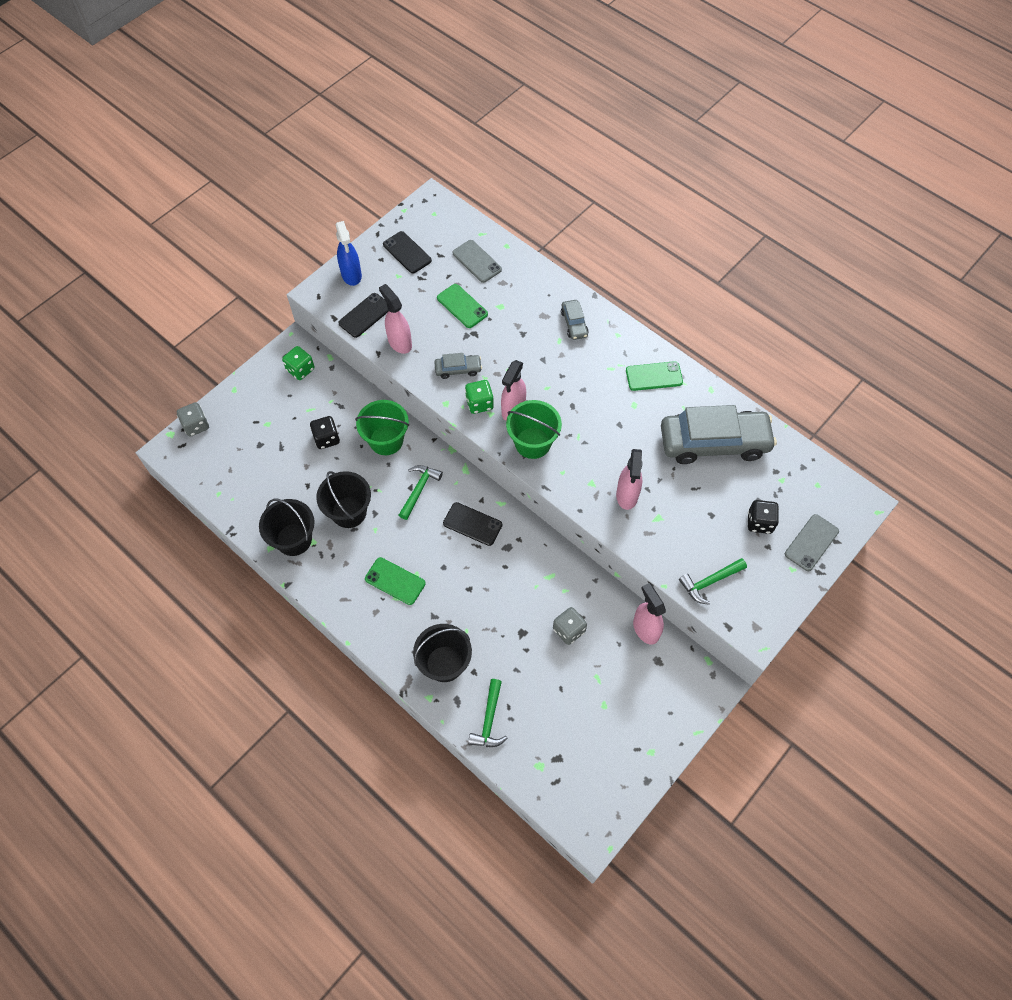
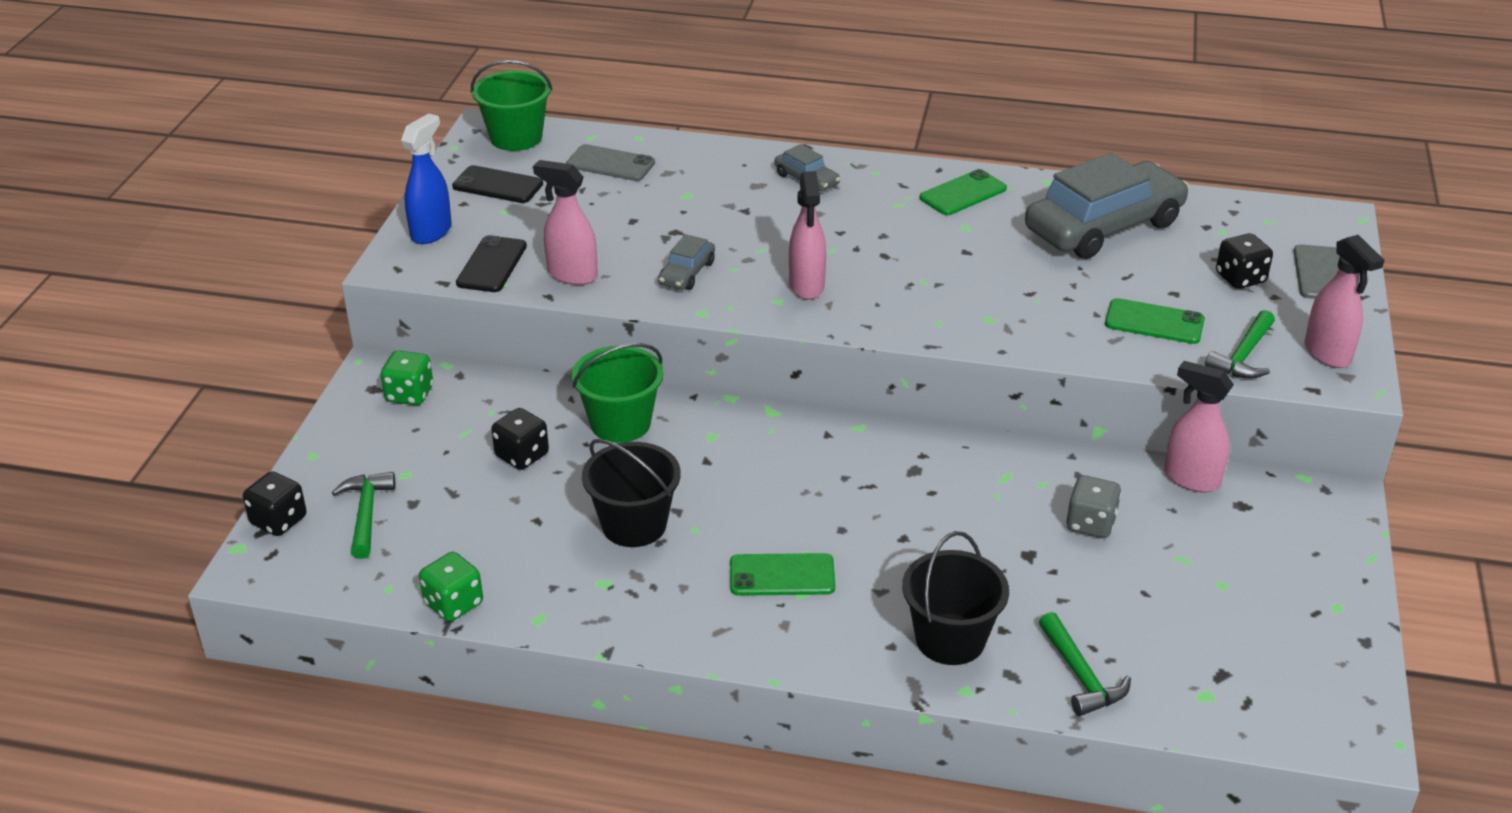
camera: 30 degrees left, 25 degrees down
grey dice [177,402,209,437] -> black dice [243,471,307,536]
black bucket [259,499,315,556] -> none
blue spray bottle [335,221,362,286] -> blue spray bottle turned 105 degrees counterclockwise [401,113,452,244]
green hammer [399,465,443,520] -> green hammer moved to [332,472,396,559]
grey car [434,353,482,379] -> grey car turned 150 degrees clockwise [658,234,715,290]
green phone [437,284,488,328] -> green phone moved to [1105,298,1205,344]
black phone [443,502,502,546] -> none
green dice [465,380,494,414] -> green dice moved to [419,552,483,622]
green bucket [506,400,562,459] -> green bucket moved to [471,60,552,151]
pink spray bottle [616,449,643,510] -> pink spray bottle moved to [1304,235,1384,368]

